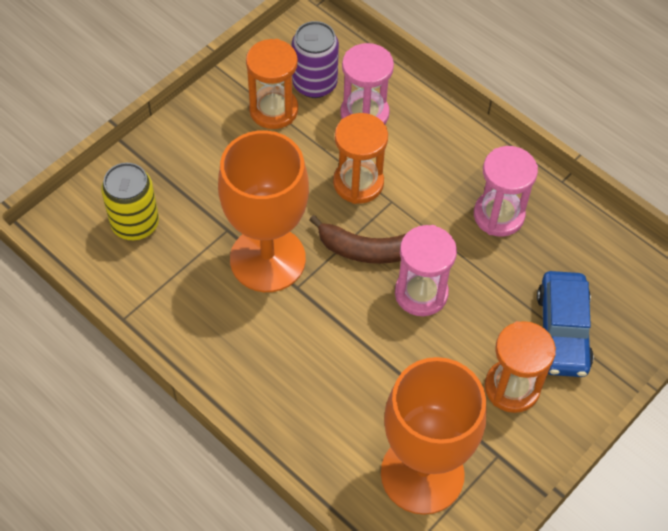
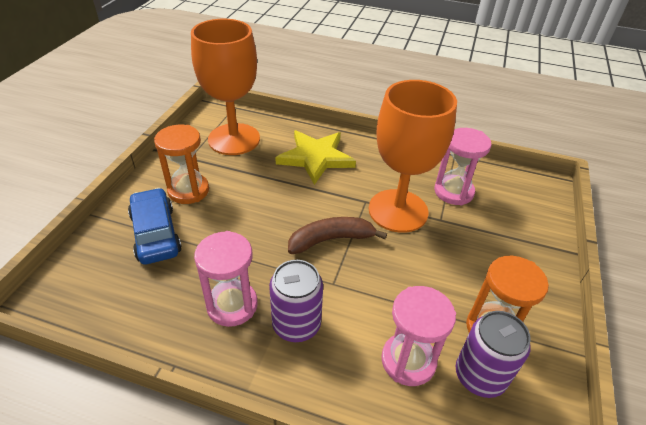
camera: 155 degrees right, 15 degrees down
yellow can [101,163,159,240] -> none
orange hourglass [333,113,388,204] -> none
pink hourglass [395,225,457,316] -> pink hourglass moved to [434,128,492,205]
none -> purple can [269,260,323,342]
none -> yellow star [275,130,356,185]

